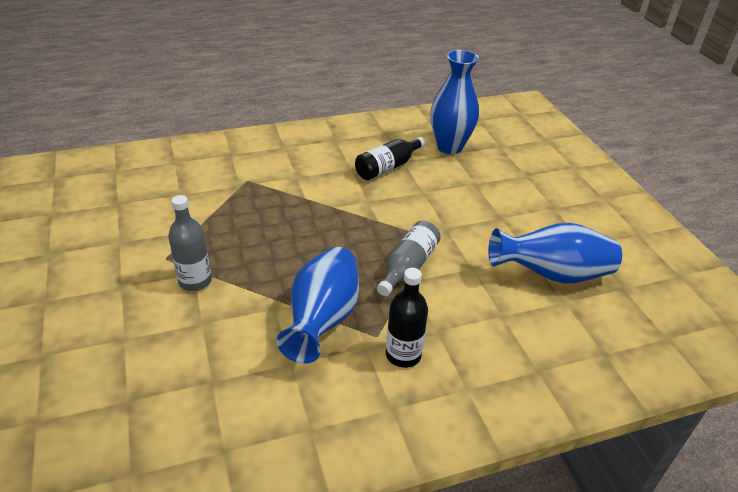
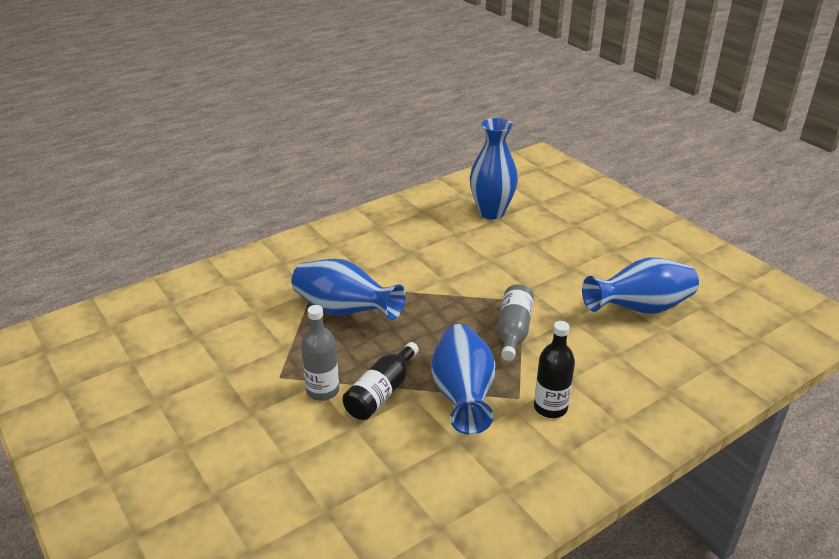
camera: 15 degrees left, 5 degrees down
black bottle [355,137,426,180] -> black bottle moved to [342,342,419,420]
none -> blue vase [291,259,406,320]

